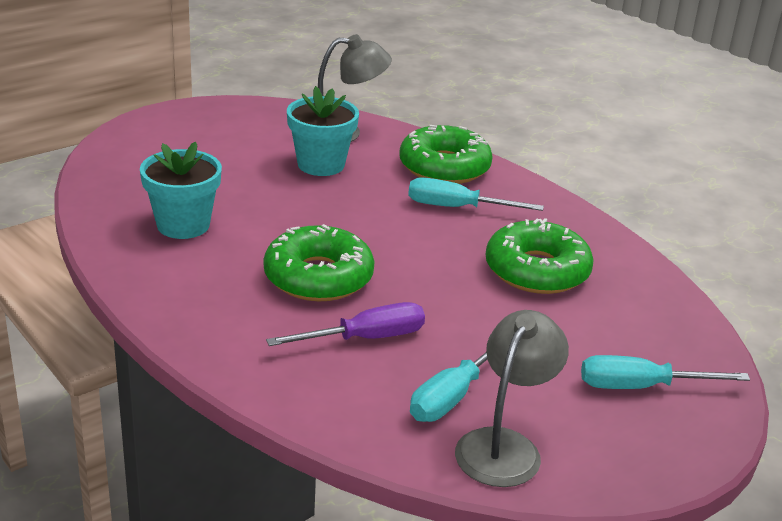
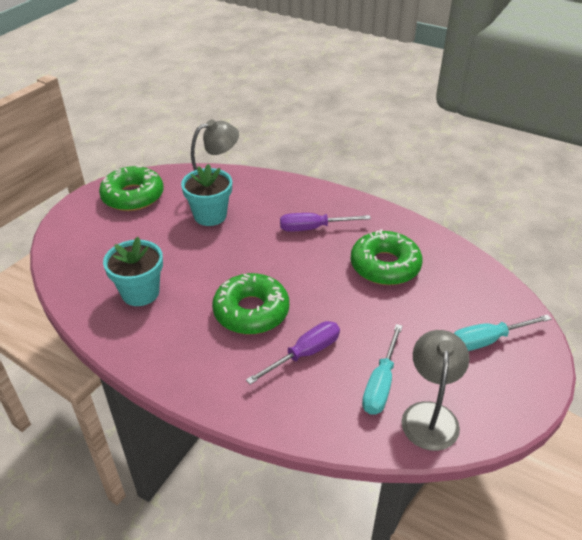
camera: 15 degrees left, 10 degrees up
green donut [399,125,493,184] -> green donut moved to [99,166,164,211]
turquoise screwdriver [408,177,544,211] -> purple screwdriver [280,213,371,232]

